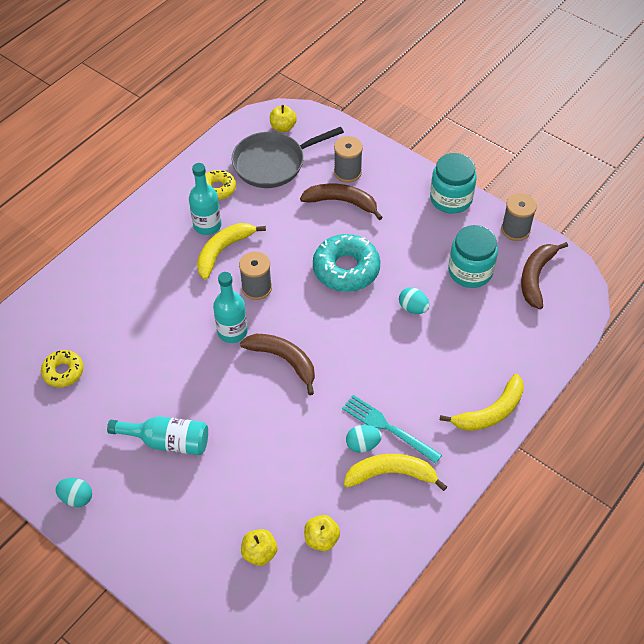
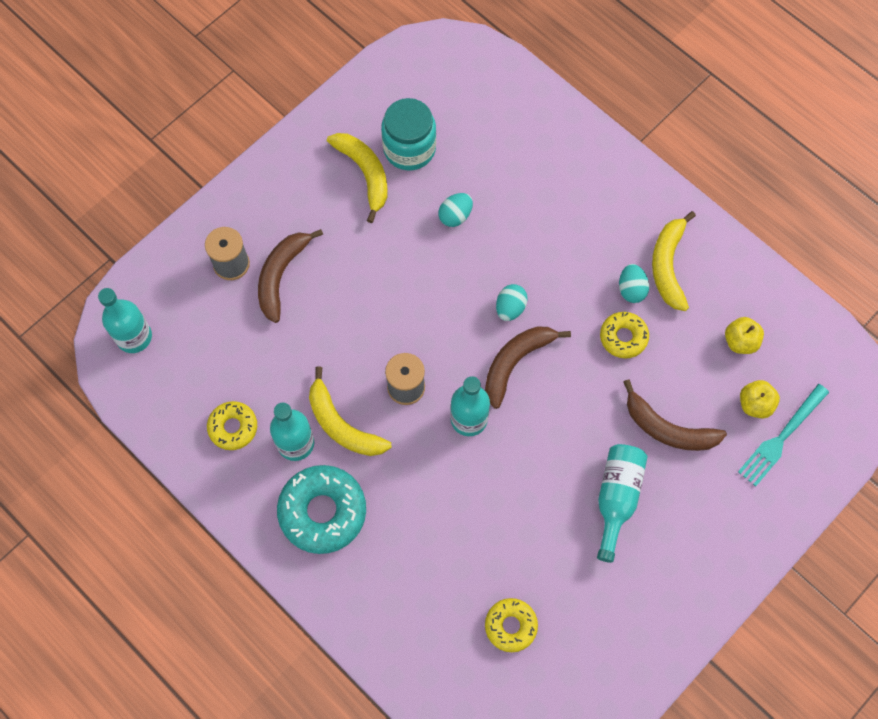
camera: 85 degrees left, 15 degrees up
turquoise egg [55,478,92,507] -> turquoise egg moved to [496,284,528,321]
grey pan [232,127,344,188] -> none
yellow apple [270,105,297,132] -> turquoise bottle [98,288,152,353]
turquoise donut [313,234,380,292] -> turquoise donut moved to [277,465,366,554]
turquoise fork [342,395,442,464] -> turquoise fork moved to [738,384,829,487]
turquoise jar [430,153,477,213] -> none
yellow banana [440,374,524,431] -> yellow banana moved to [327,133,387,223]
grey spool [501,193,537,241] -> none
brown banana [521,242,568,309] -> brown banana moved to [624,379,727,451]
none -> yellow donut [600,312,649,359]

